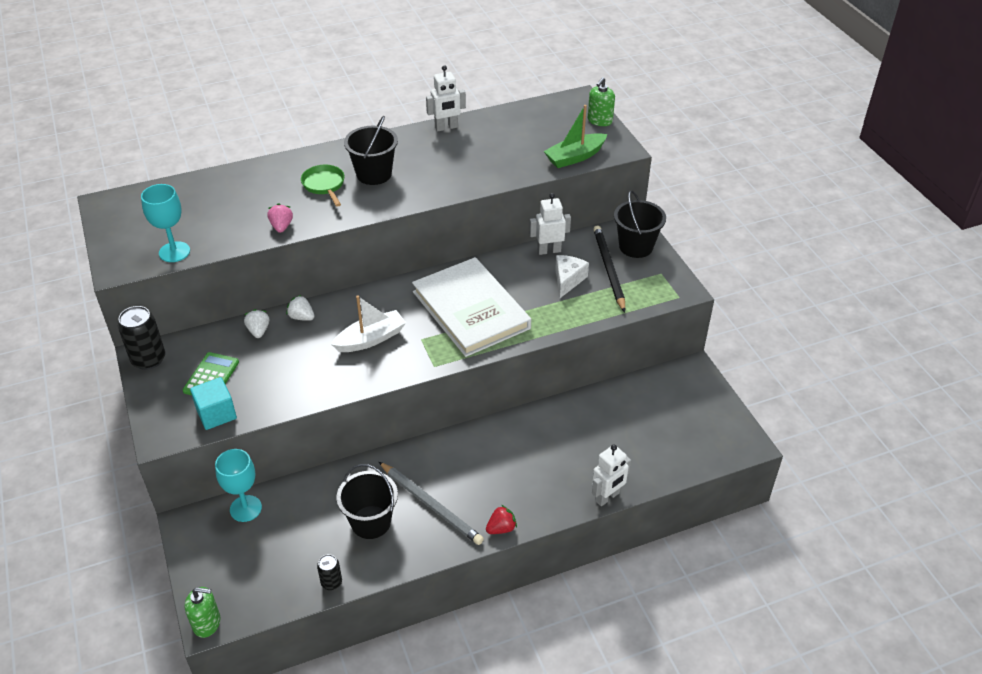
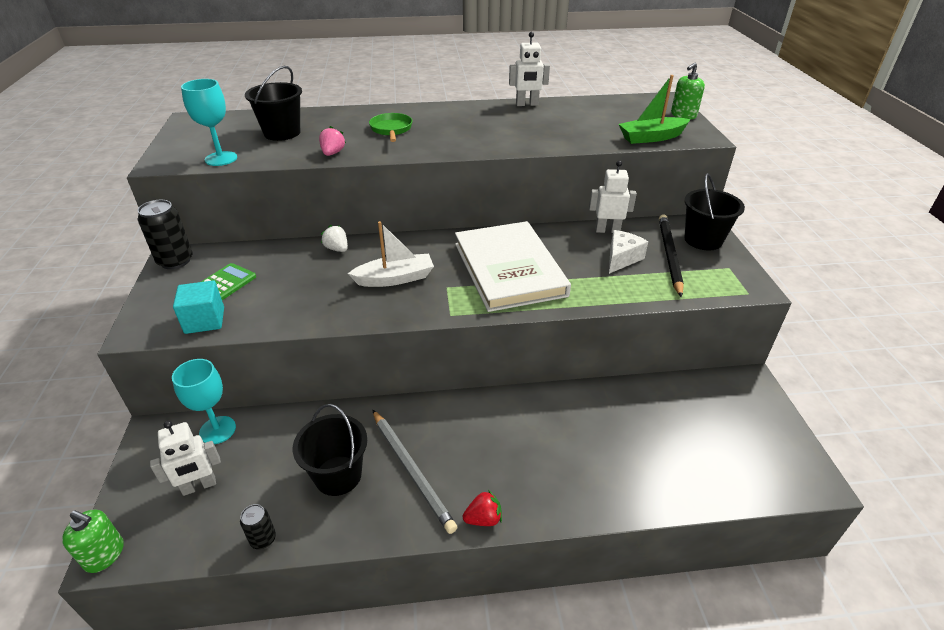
camera: 15 degrees right, 5 degrees down
white strawberry [244,309,269,338] -> none
black bucket [344,116,398,185] -> black bucket moved to [245,66,302,141]
white robot [592,445,631,506] -> white robot moved to [150,421,221,496]

